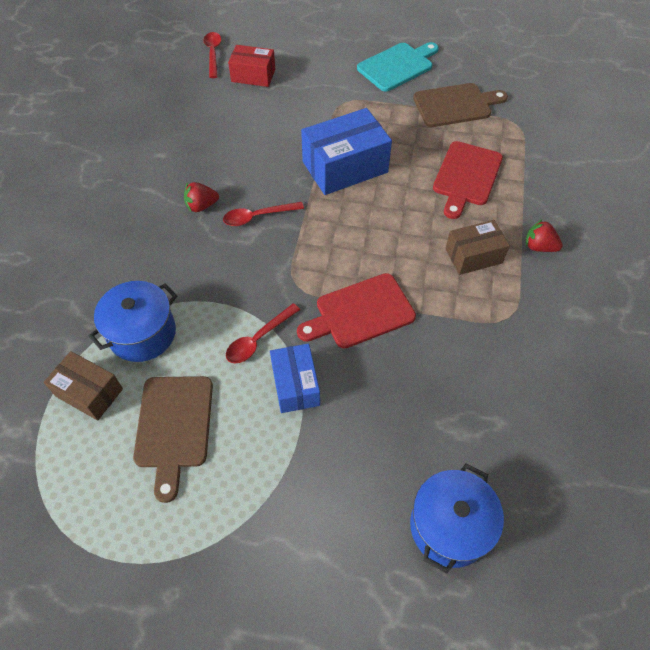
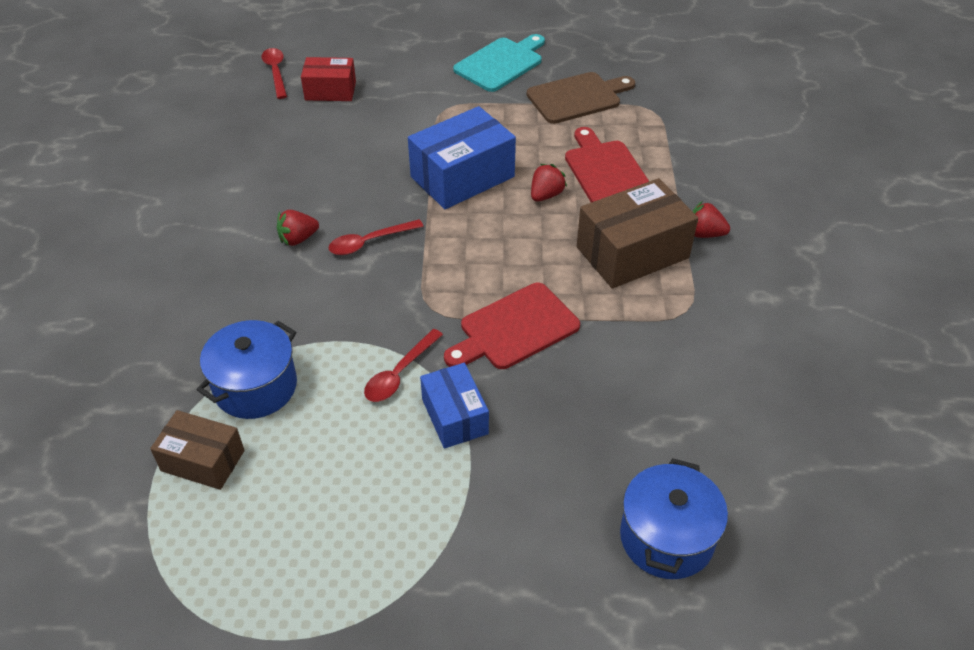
camera: 10 degrees left, 10 degrees down
brown cutting board [133,376,213,503] -> none
red cutting board [433,141,503,219] -> red cutting board turned 150 degrees clockwise [565,127,649,202]
brown box [445,220,510,275] -> brown box [577,178,698,289], size x1.64
none -> red strawberry [531,164,567,202]

